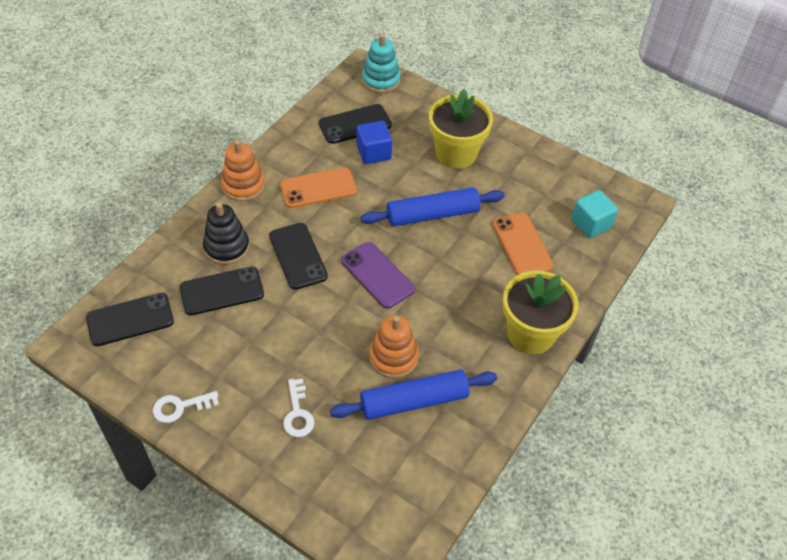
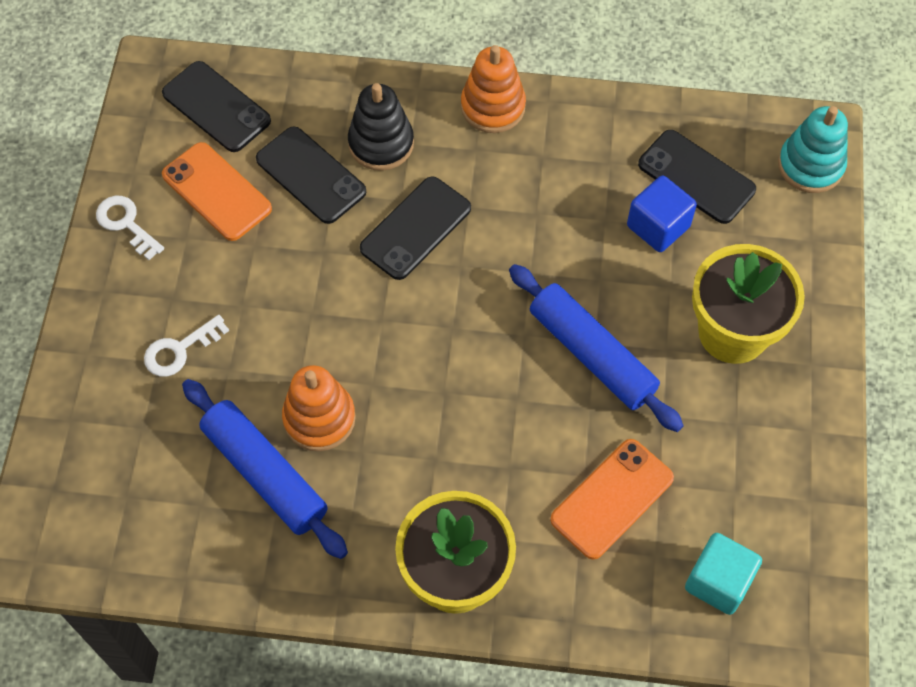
camera: 65 degrees right, 10 degrees up
orange phone [280,167,357,208] -> orange phone moved to [162,142,272,241]
purple phone [341,242,415,309] -> none

